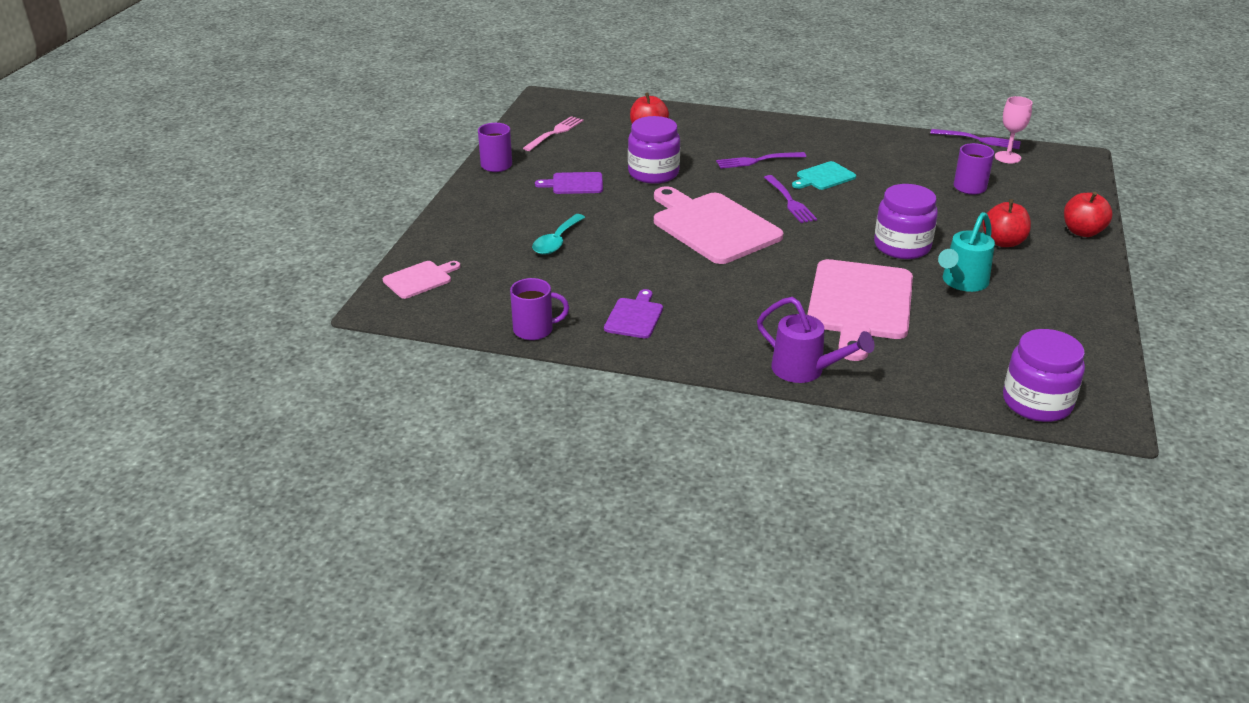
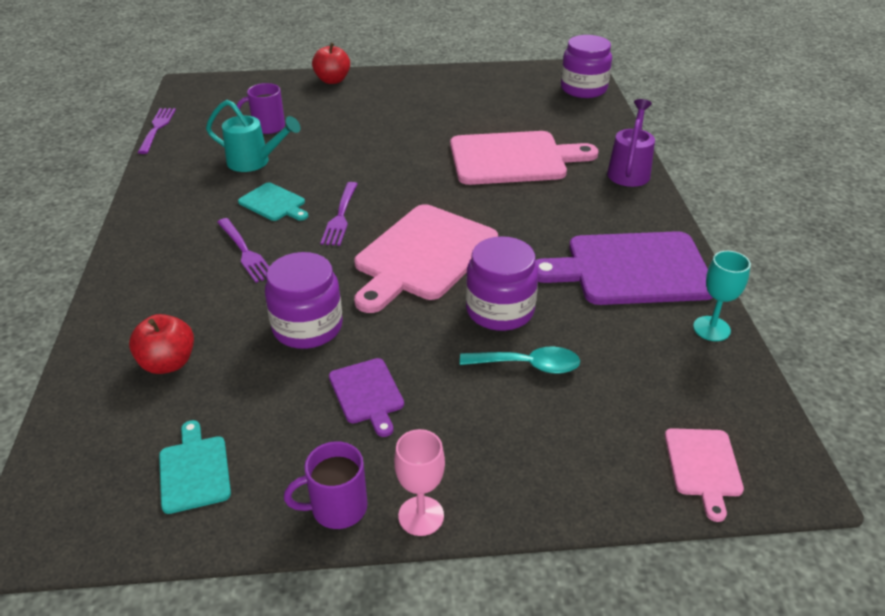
camera: 110 degrees left, 5 degrees up
pink cutting board [383,261,460,299] -> pink cutting board turned 120 degrees counterclockwise [665,428,744,522]
purple mug [510,278,569,340] -> turquoise goblet [693,251,751,341]
pink fork [523,116,584,151] -> turquoise cutting board [159,420,231,514]
purple cutting board [604,289,663,339] -> purple cutting board [535,231,713,305], size x2.08
purple fork [764,175,817,223] -> purple fork turned 135 degrees clockwise [321,182,357,246]
purple jar [874,184,938,259] -> purple jar moved to [466,236,539,331]
turquoise watering can [938,212,995,292] -> turquoise watering can moved to [206,100,301,172]
red apple [982,199,1031,247] -> none
pink goblet [995,96,1032,163] -> pink goblet moved to [394,429,445,536]

